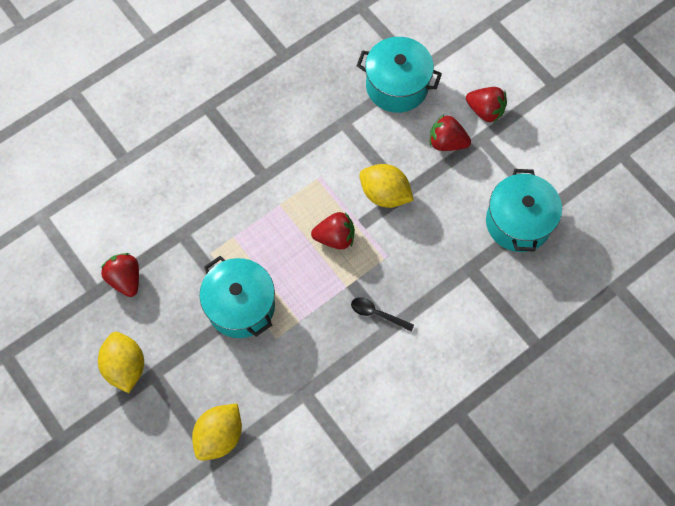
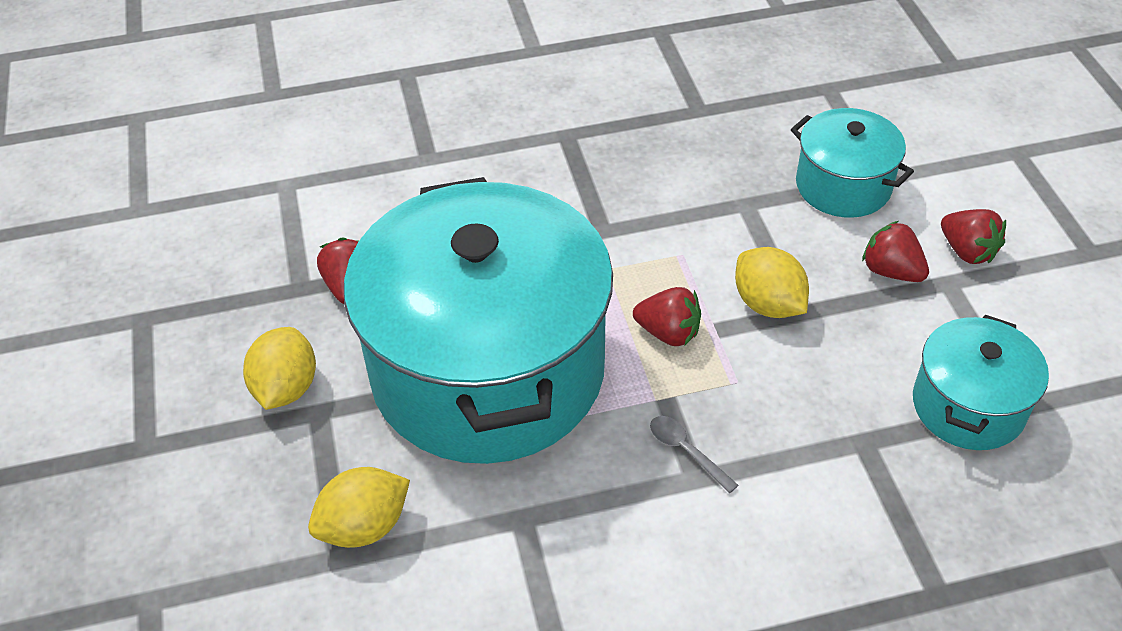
camera: 25 degrees right, 20 degrees down
turquoise pot [199,256,275,338] -> turquoise pot [344,177,613,464], size x2.15
black spoon [351,297,414,332] -> grey spoon [650,416,739,493]

